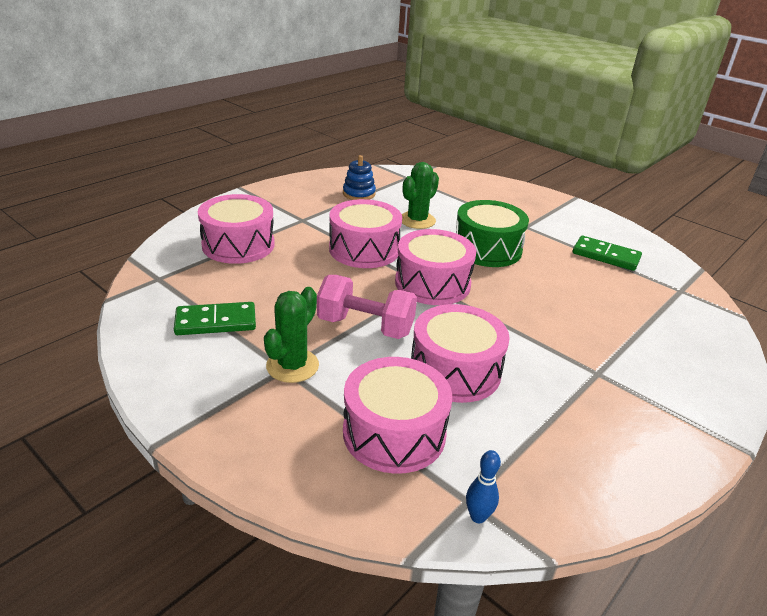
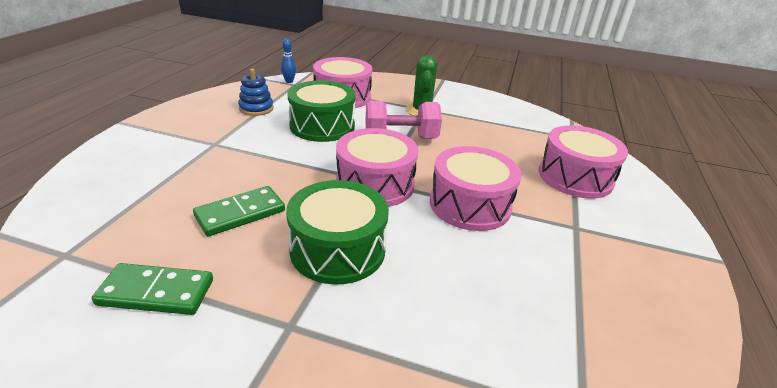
camera: 155 degrees right, 0 degrees up
green domino [174,302,256,335] -> green domino moved to [193,186,285,237]
blue stacking toy [343,155,376,200] -> blue stacking toy moved to [238,69,273,116]
green cactus [402,162,439,229] -> none
pink drum [411,304,510,403] -> green drum [287,81,356,142]

